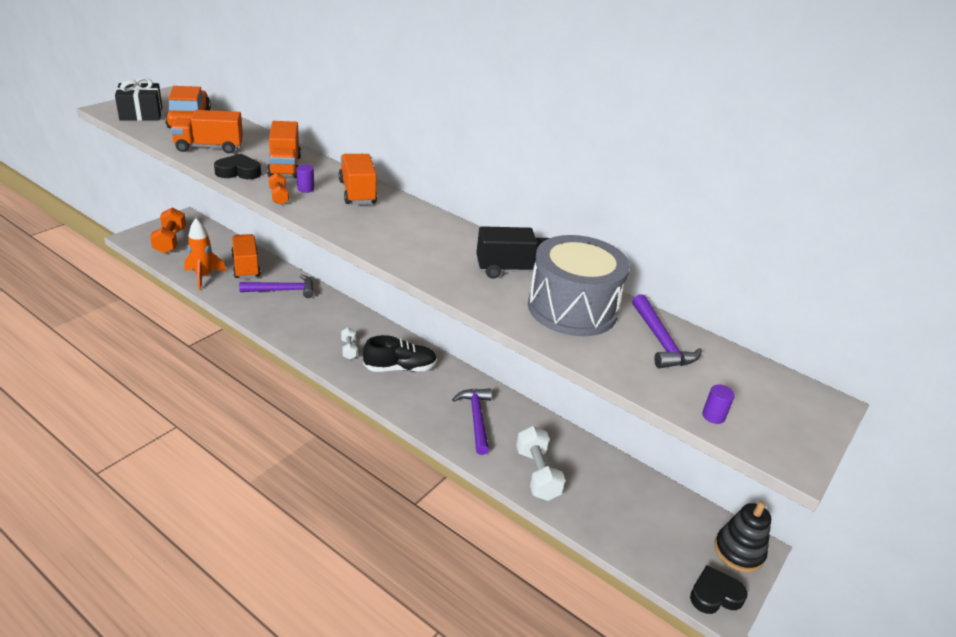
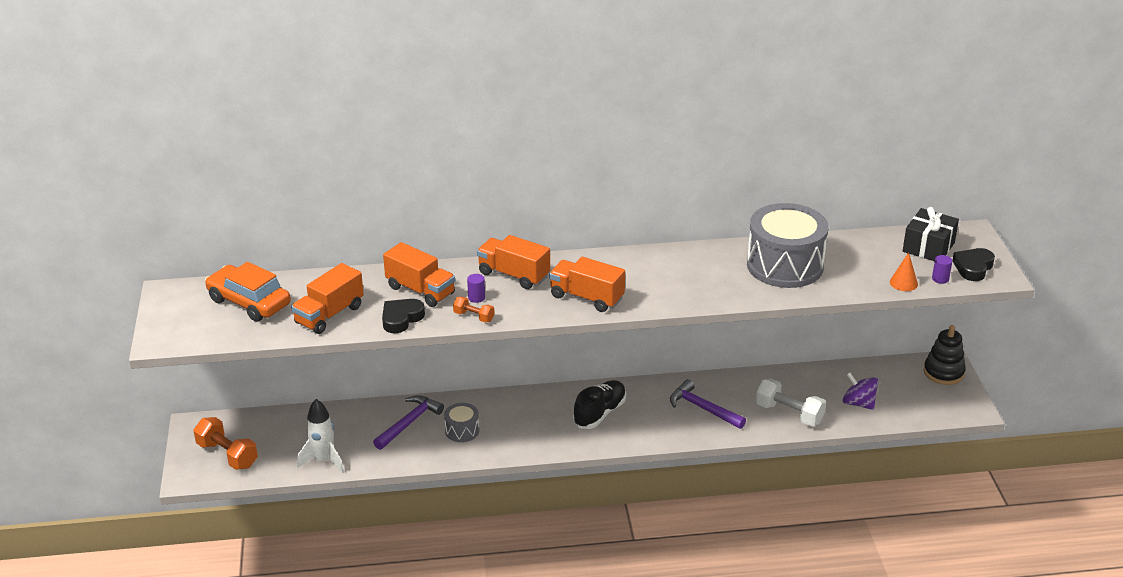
camera: 40 degrees left, 0 degrees up
black gift [115,77,162,121] -> black gift moved to [903,207,959,261]
orange rocket [184,218,226,290] -> white rocket [297,399,344,473]
orange truck [231,234,261,279] -> orange truck moved to [549,257,625,312]
white dumbbell [341,328,357,359] -> none
black truck [476,226,549,279] -> none
purple hammer [632,294,702,368] -> none
black heart [690,565,748,614] -> black heart moved to [952,248,995,281]
none -> grey drum [444,403,479,442]
none -> purple spinning top [843,372,879,410]
none -> orange cone [890,252,918,291]

